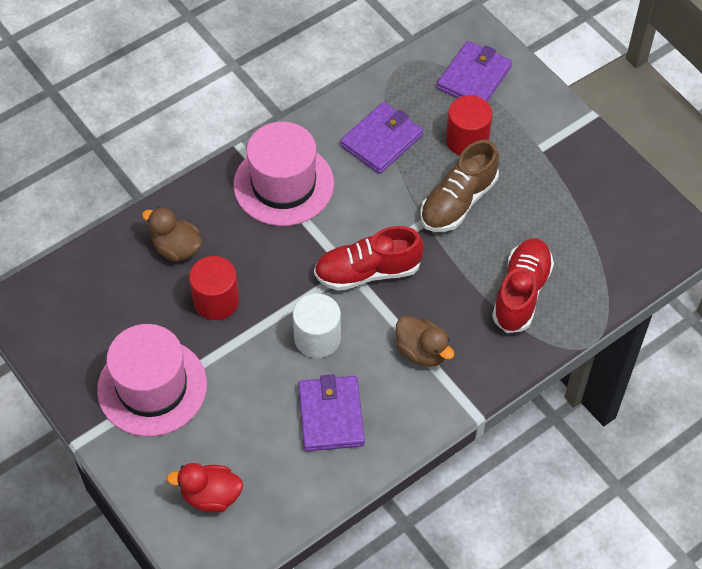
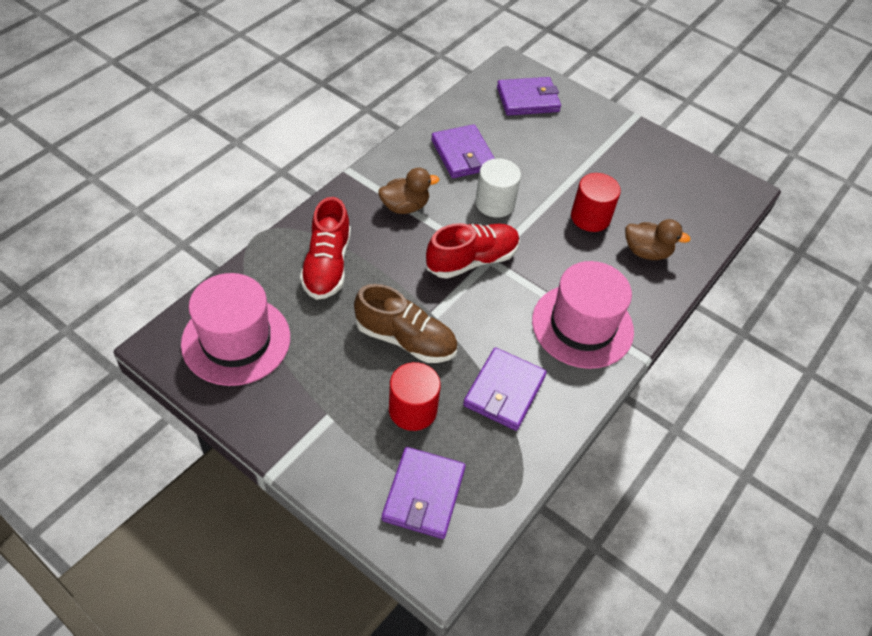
camera: 160 degrees right, 5 degrees down
pink hat [97,324,207,437] -> pink hat moved to [181,273,290,386]
red duck [167,463,243,512] -> purple wallet [497,77,561,116]
brown duck [396,316,454,367] -> brown duck turned 135 degrees clockwise [378,168,439,214]
brown shoe [420,140,499,232] -> brown shoe turned 90 degrees clockwise [354,284,458,363]

